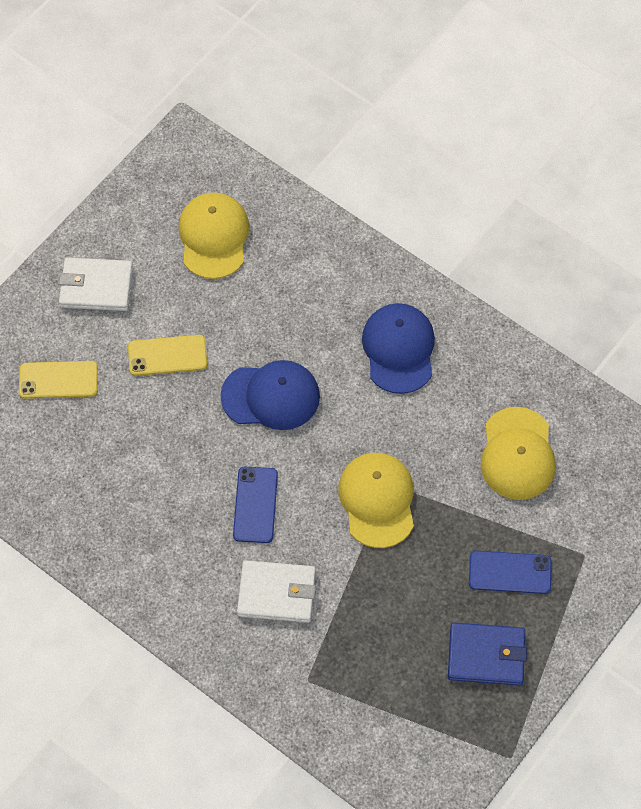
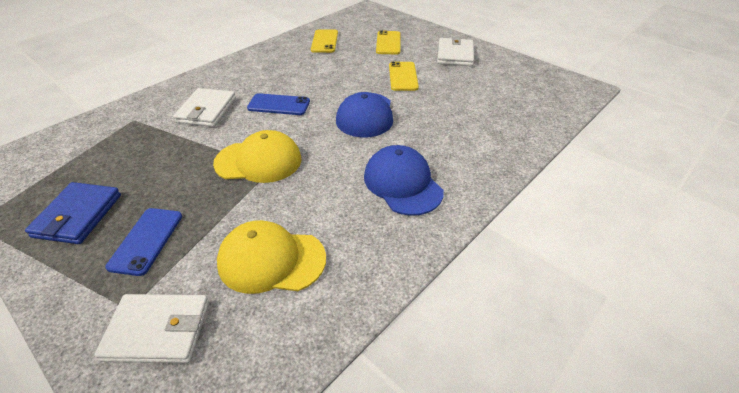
camera: 95 degrees right, 20 degrees down
yellow cap [178,192,249,279] -> none
blue cap [362,303,435,394] -> blue cap turned 120 degrees counterclockwise [364,145,444,216]
none -> white wallet [95,294,209,363]
none -> yellow phone [311,29,338,53]

